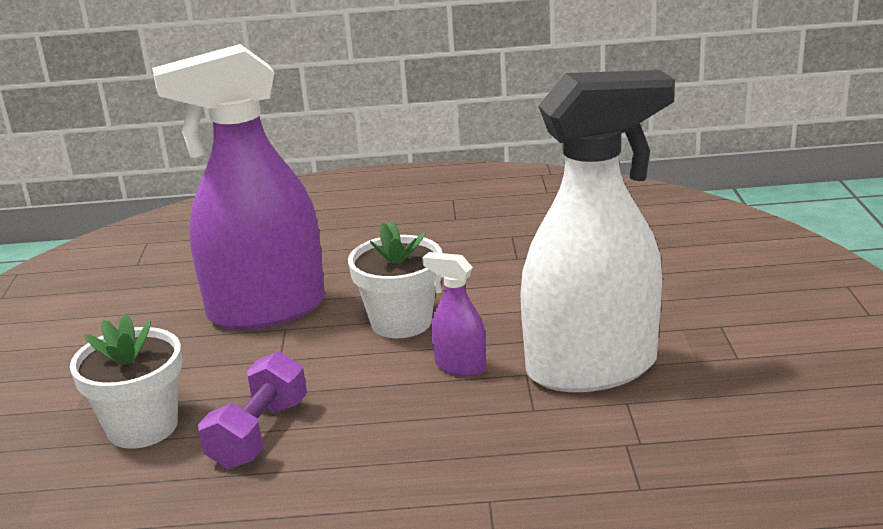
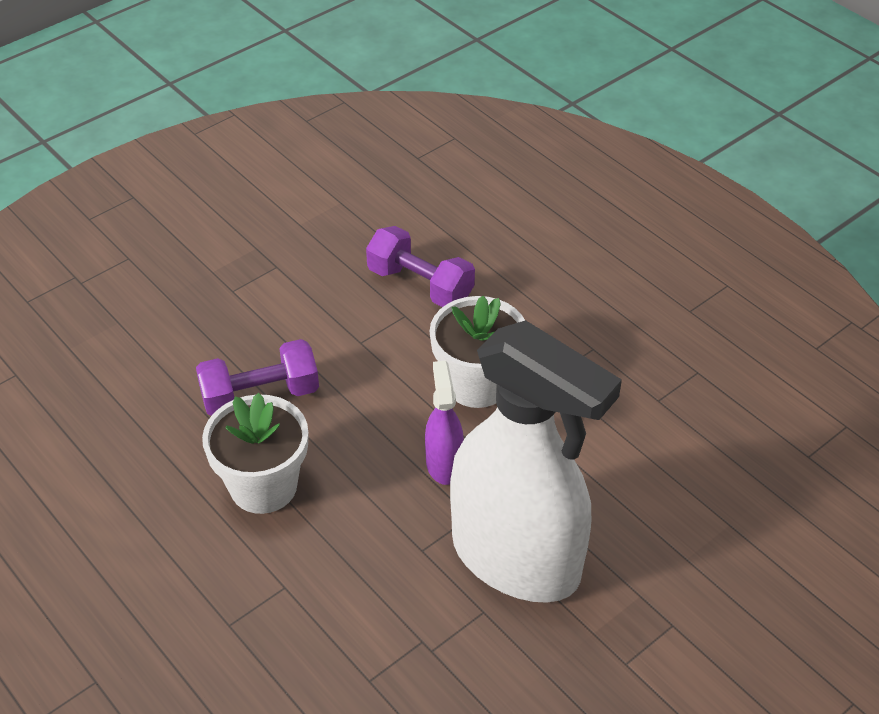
camera: 50 degrees right, 20 degrees up
white flower pot [70,314,182,449] -> white flower pot moved to [202,393,308,514]
purple spray bottle [152,44,325,330] -> purple dumbbell [366,226,475,307]

